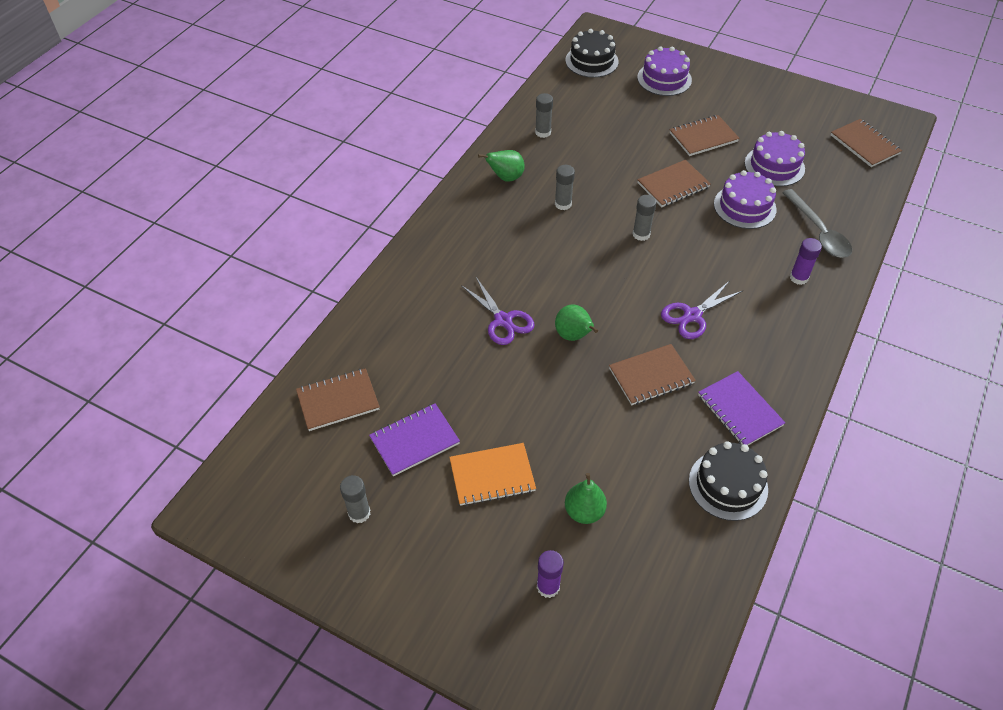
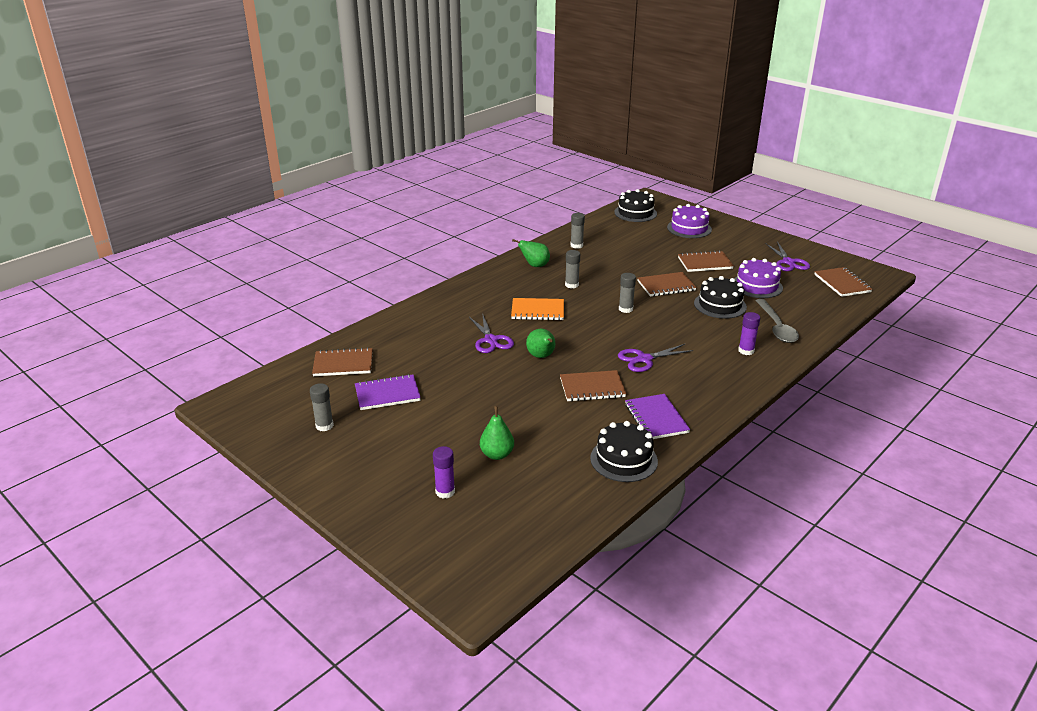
camera: 15 degrees right, 20 degrees down
orange notebook [449,443,536,506] -> orange notebook moved to [511,298,564,320]
purple cake [714,170,777,229] -> black cake [694,276,747,319]
none -> purple scissors [765,242,810,271]

